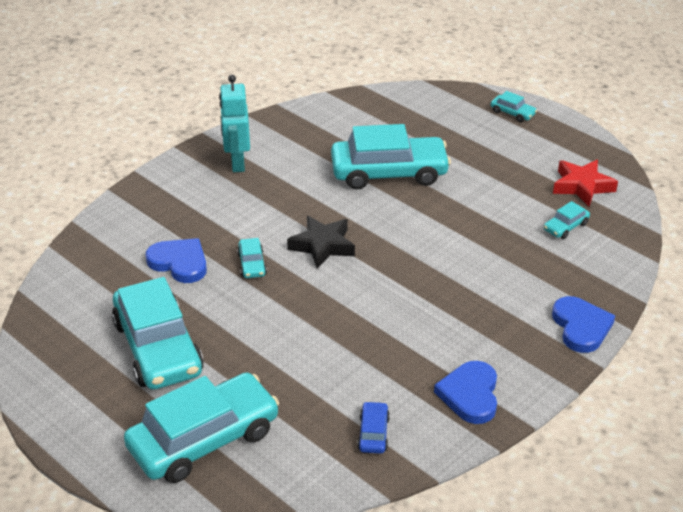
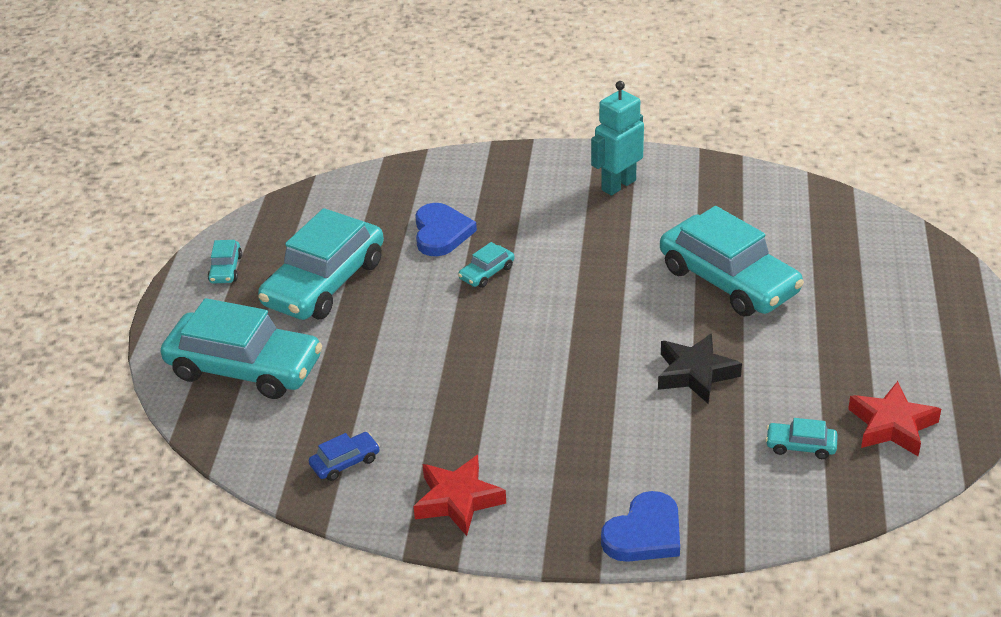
camera: 55 degrees right, 0 degrees up
black star [287,216,355,269] -> black star moved to [658,333,742,404]
blue heart [434,361,497,424] -> red star [413,455,506,536]
turquoise car [491,91,537,122] -> turquoise car moved to [208,240,242,284]

